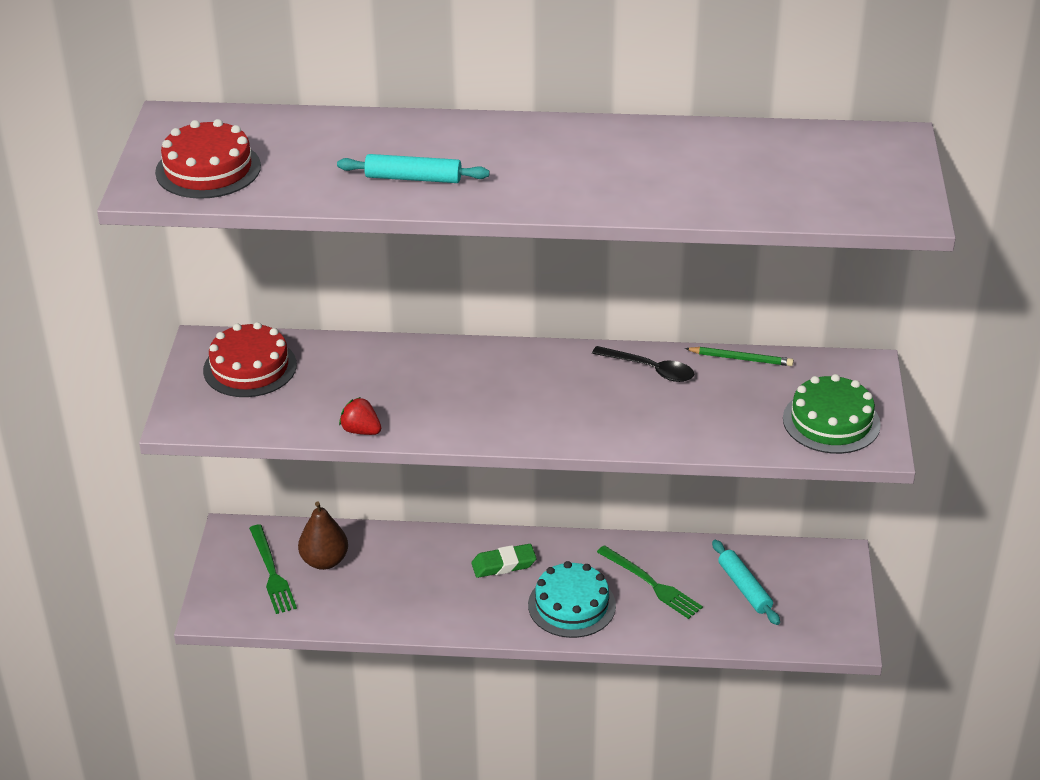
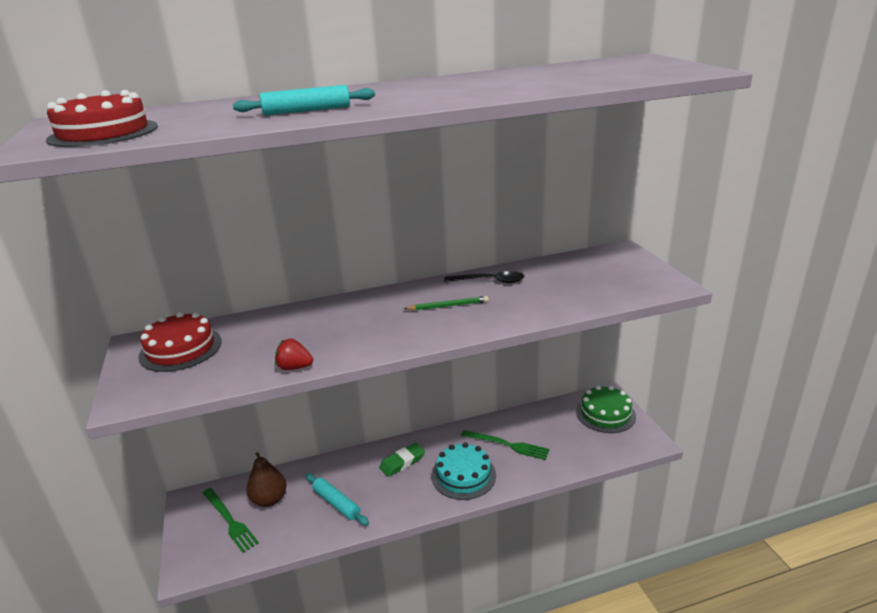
camera: 20 degrees left, 10 degrees down
green pencil [685,347,794,366] -> green pencil moved to [404,296,489,310]
turquoise rolling pin [712,540,780,625] -> turquoise rolling pin moved to [305,473,369,526]
green cake [783,374,881,454] -> green cake moved to [576,385,636,433]

